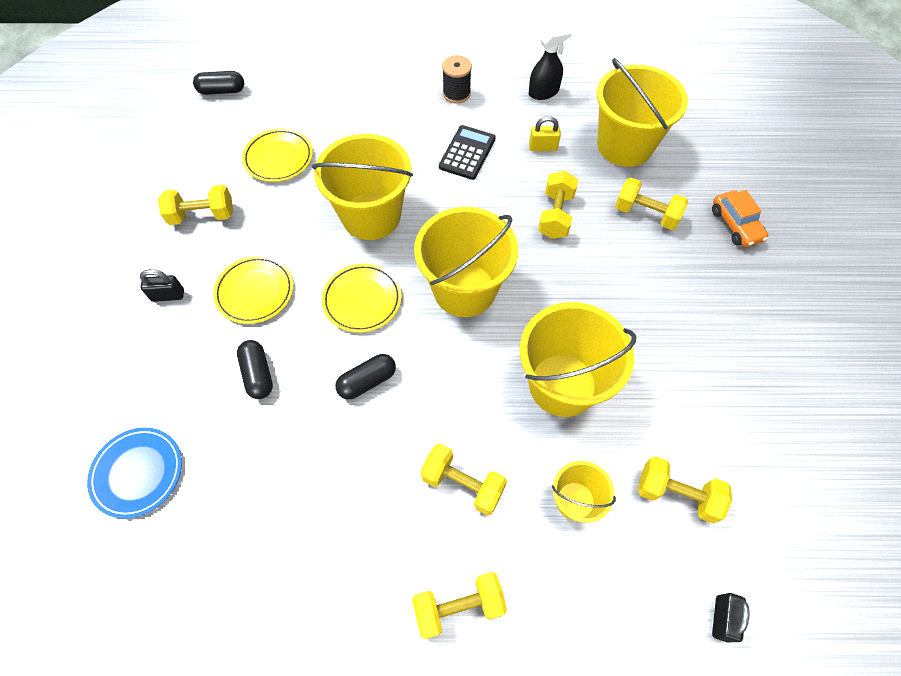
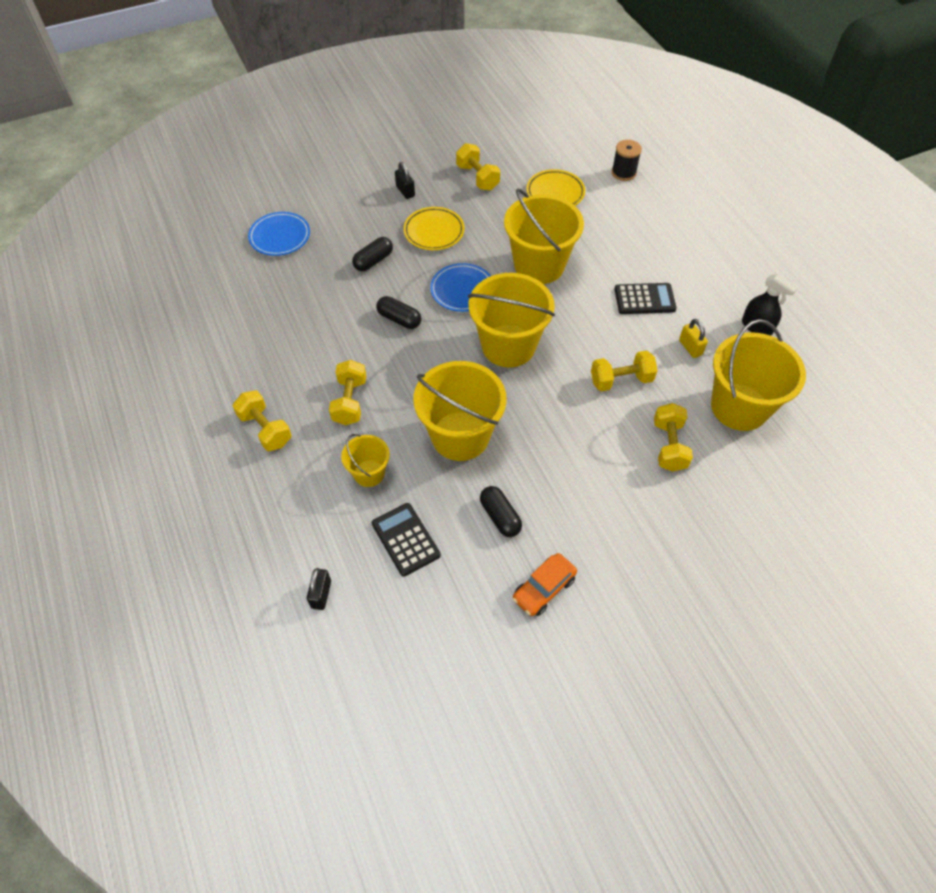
camera: 65 degrees right, 5 degrees down
black capsule [193,71,244,95] -> black capsule moved to [480,486,522,537]
yellow plate [322,264,402,333] -> blue plate [430,263,491,312]
black spool [442,55,472,103] -> black spool moved to [612,140,642,181]
yellow dumbbell [638,456,732,523] -> black calculator [372,503,441,577]
orange car [712,190,768,247] -> orange car moved to [512,553,577,616]
black padlock [712,593,749,642] -> black padlock turned 75 degrees counterclockwise [307,568,331,610]

